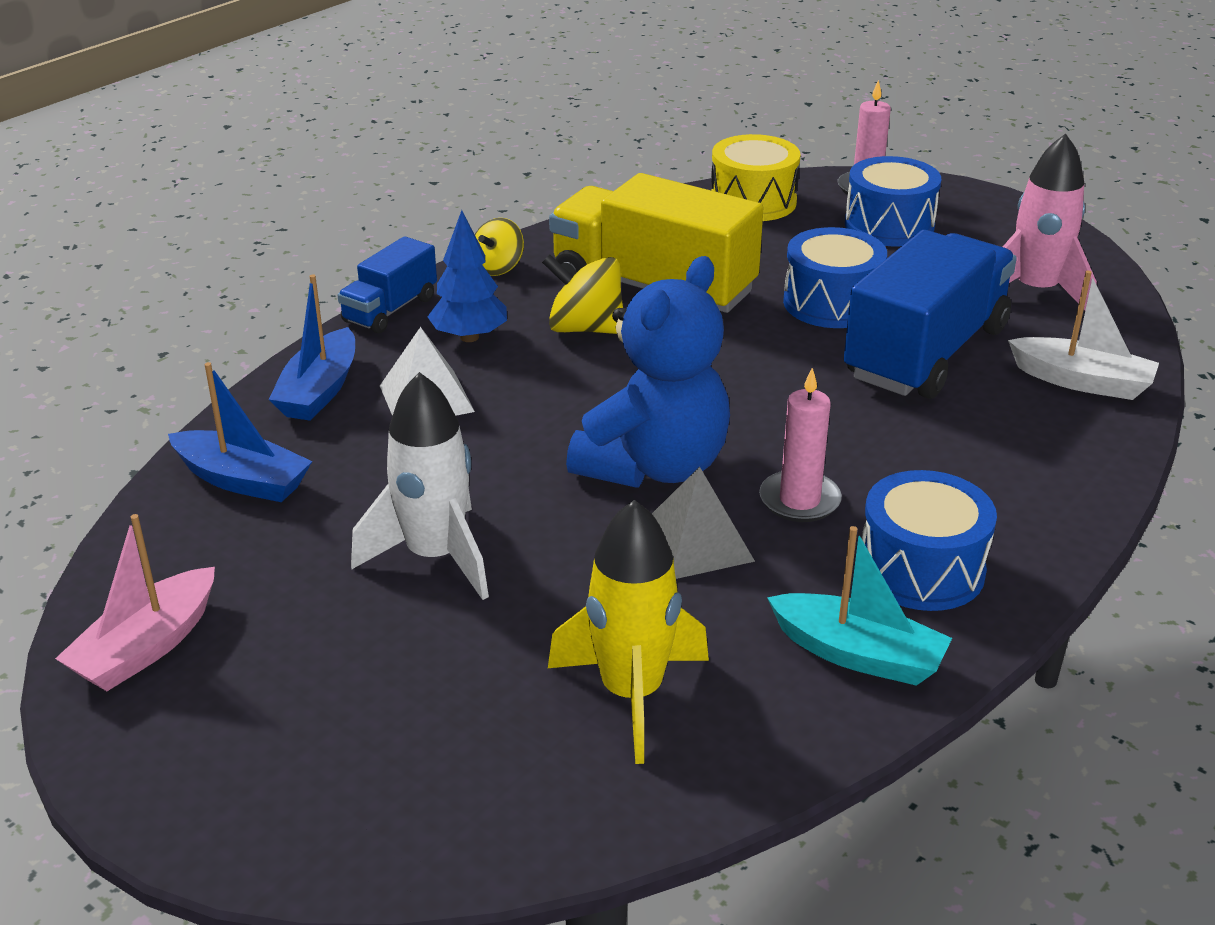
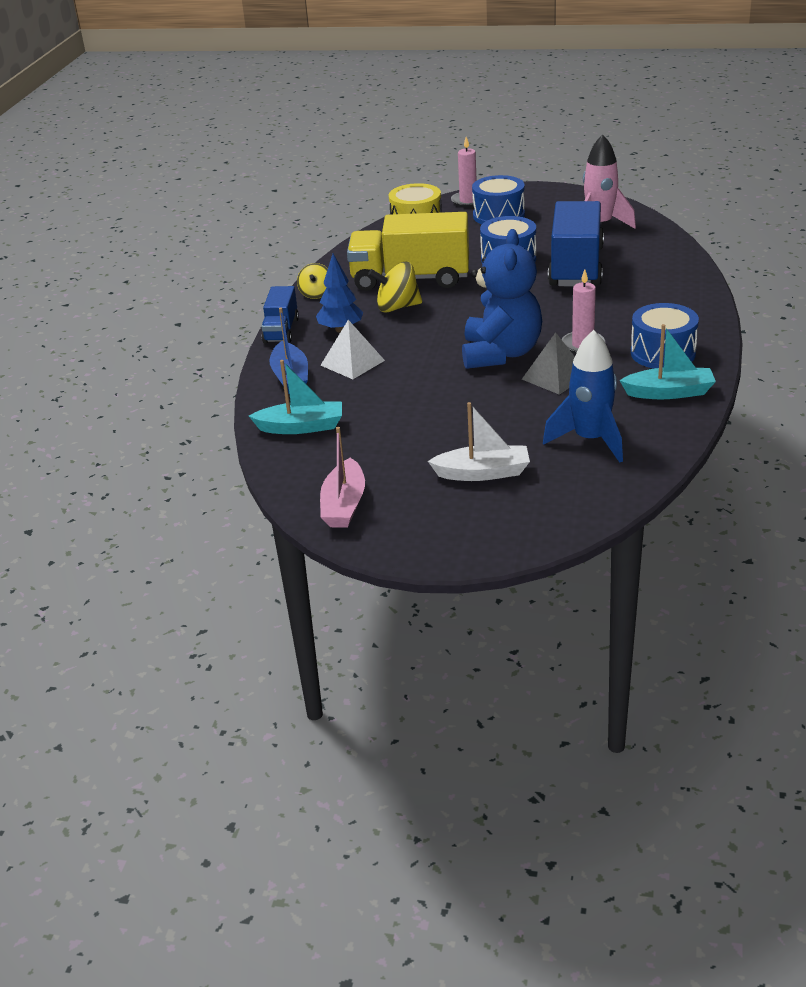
camera: 25 degrees left, 0 degrees up
blue boat [168,362,312,502] -> turquoise boat [249,360,342,434]
white rocket [351,372,489,600] -> none
yellow rocket [548,500,709,764] -> blue rocket [543,330,623,463]
white boat [1008,271,1159,400] -> white boat moved to [428,402,530,481]

